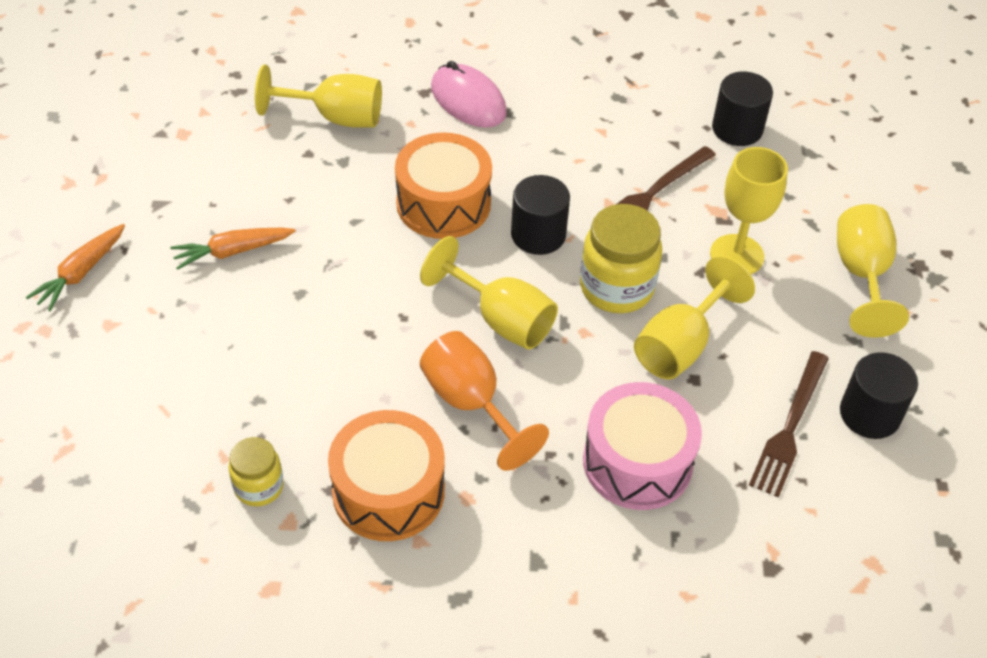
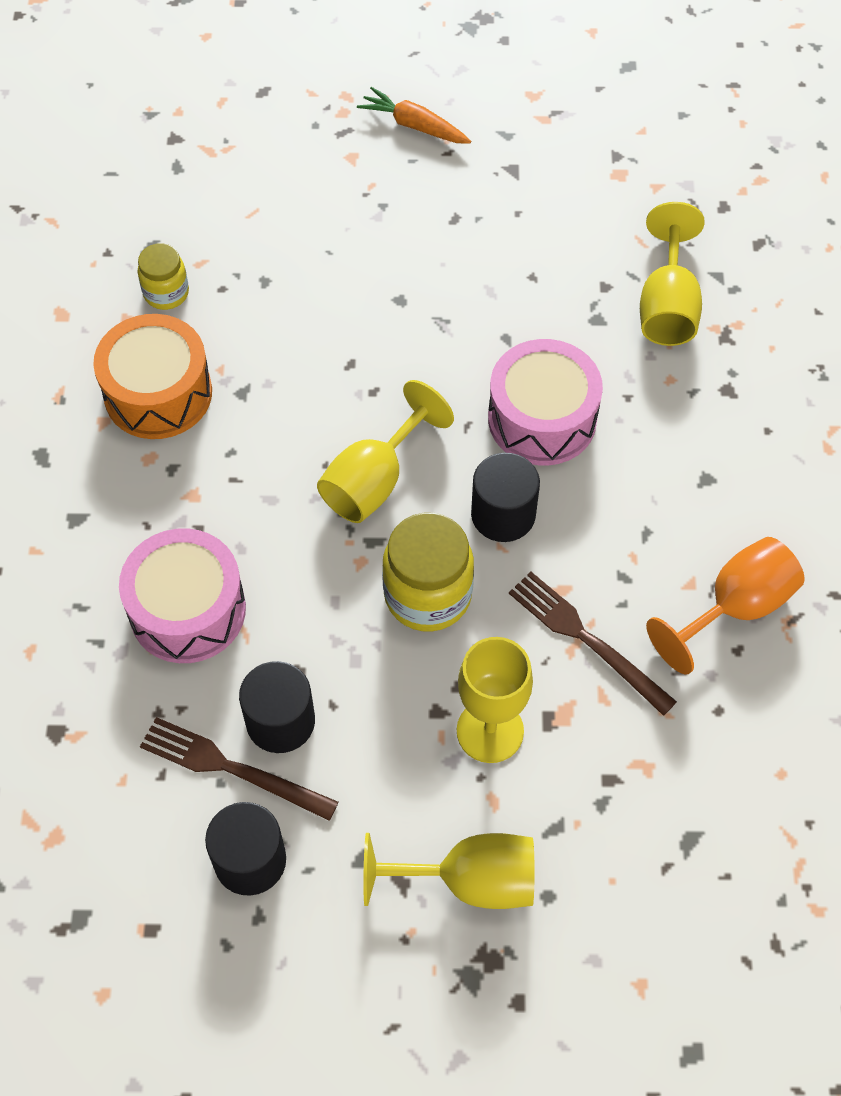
camera: 90 degrees right, 10 degrees up
orange carrot [170,228,296,270] -> none
orange drum [395,132,492,239] -> pink drum [488,339,603,465]
orange goblet [420,331,549,471] -> orange goblet moved to [646,537,805,675]
pink mouse [431,61,507,128] -> none
yellow goblet [634,256,755,380] -> none
black cylinder [712,72,773,146] -> black cylinder moved to [239,661,315,753]

